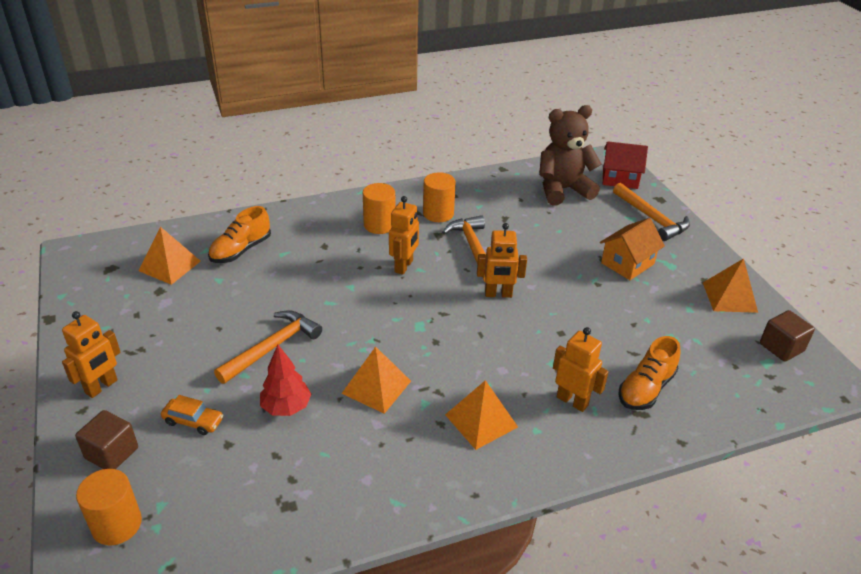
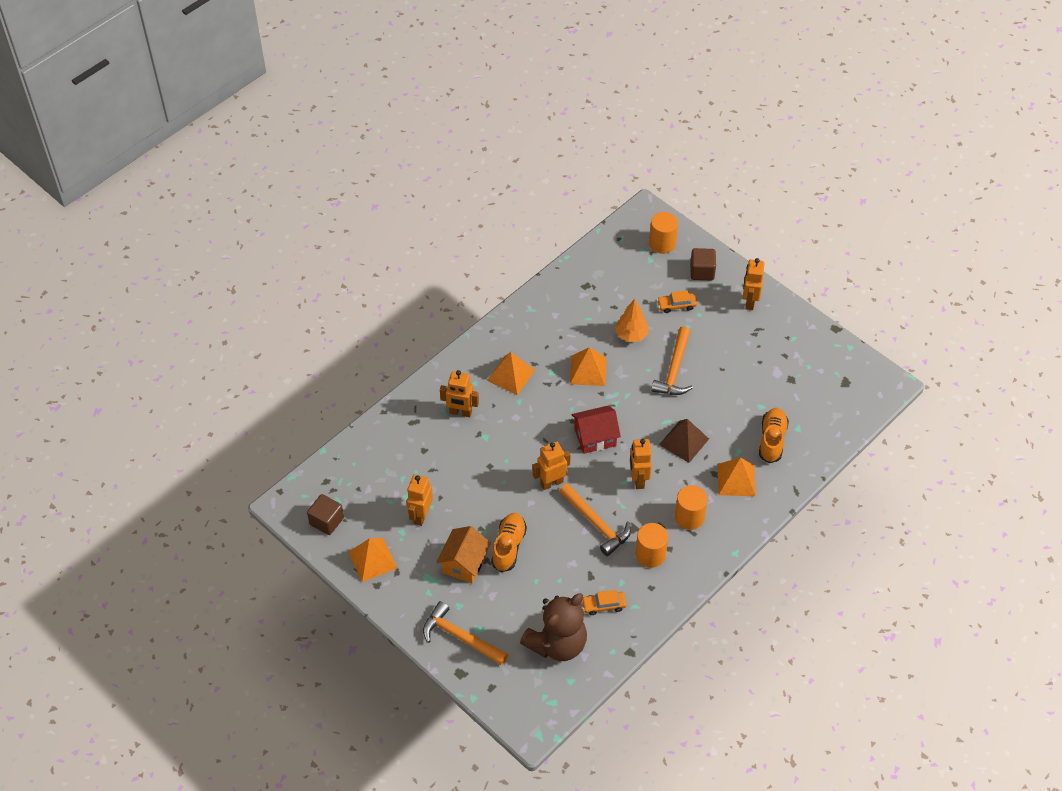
camera: 155 degrees right, 15 degrees up
orange pyramid [138,227,201,285] -> orange pyramid moved to [717,458,756,496]
red tree [260,345,311,416] -> orange tree [615,299,649,342]
red house [603,141,648,189] -> red house moved to [572,405,621,454]
orange shoe [619,336,680,410] -> orange shoe moved to [491,513,527,572]
none -> orange robot [407,474,433,526]
none -> orange car [582,590,627,615]
none -> brown pyramid [659,419,709,463]

